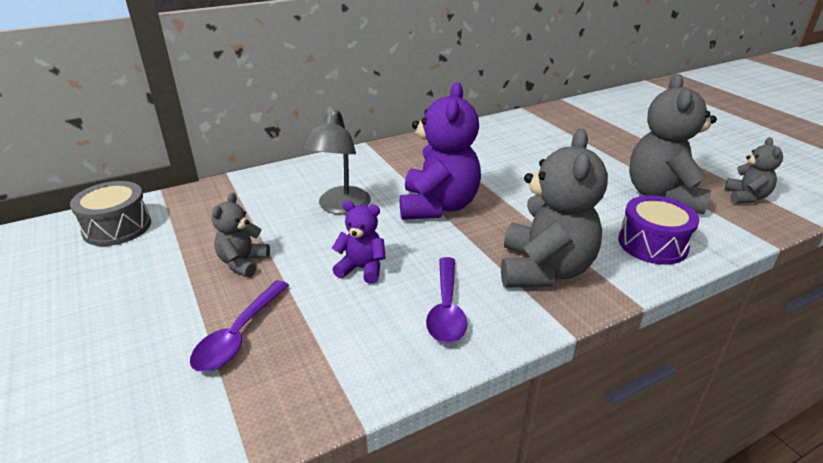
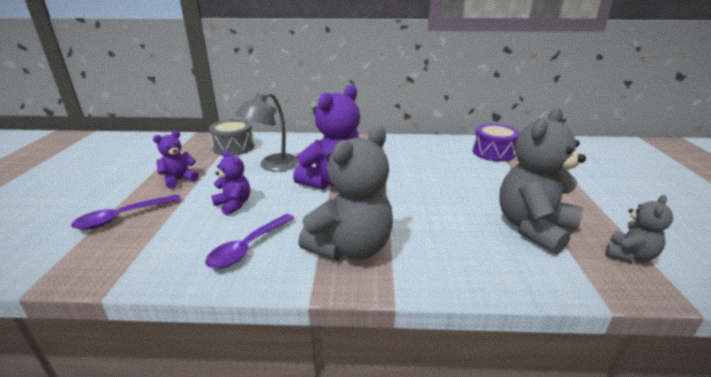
camera: 30 degrees right, 5 degrees down
grey drum [70,181,151,246] -> grey drum moved to [209,119,254,156]
grey teddy bear [212,193,270,277] -> purple teddy bear [153,131,199,189]
purple drum [618,195,699,265] -> purple drum moved to [473,124,520,162]

